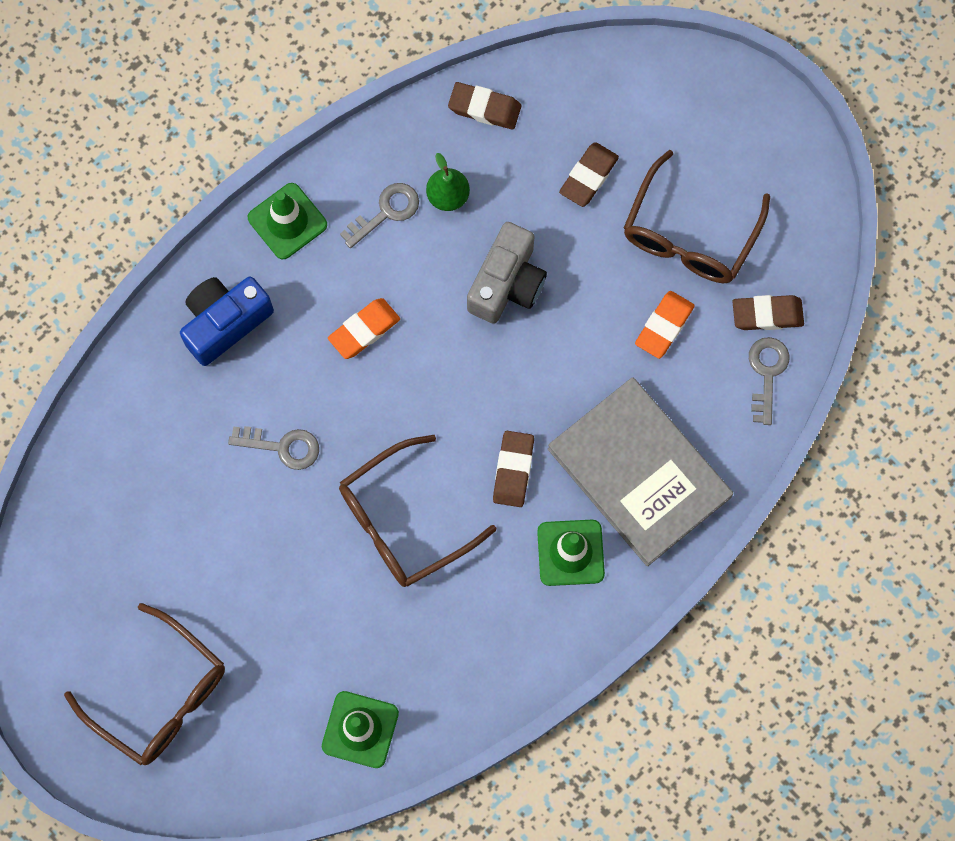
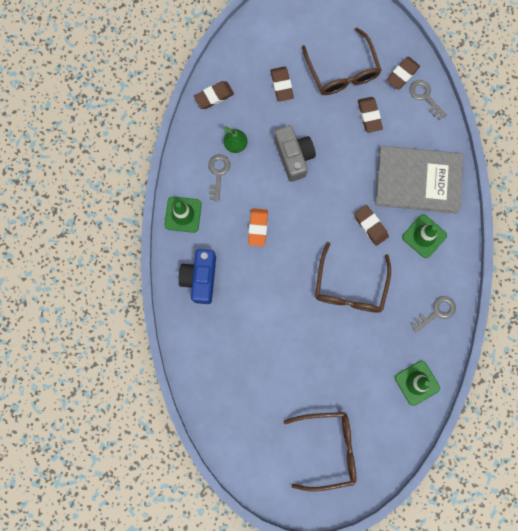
camera: 45 degrees left, 5 degrees up
grey key [228,426,319,470] -> grey key moved to [411,296,456,332]
orange eraser [635,291,695,359] -> brown eraser [358,97,383,133]

